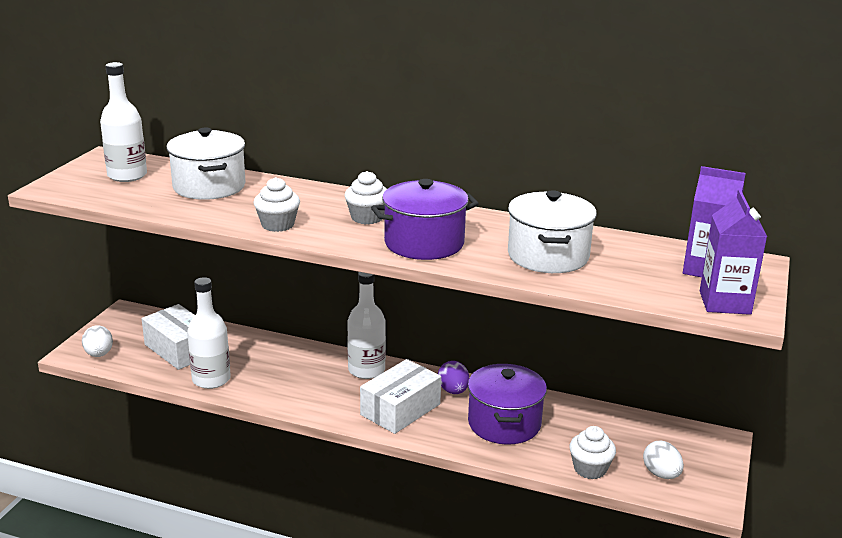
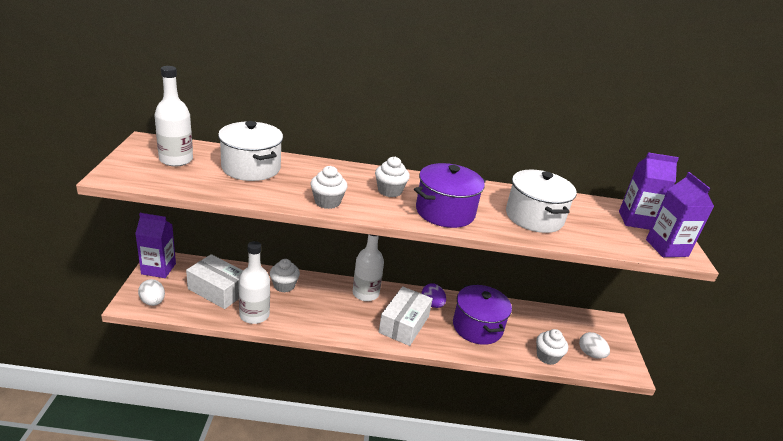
camera: 20 degrees left, 5 degrees up
none -> purple carton [135,213,176,278]
none -> white cupcake [270,259,300,292]

